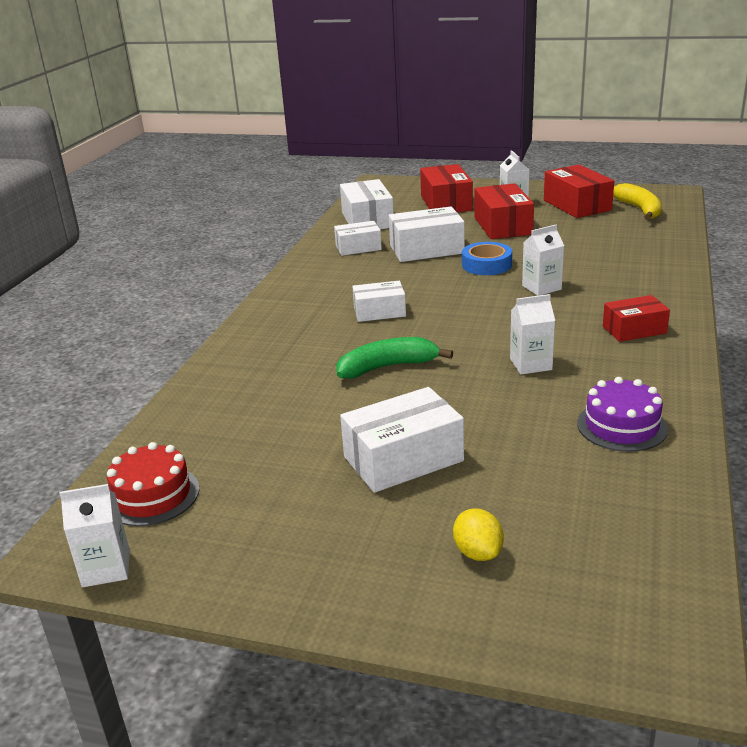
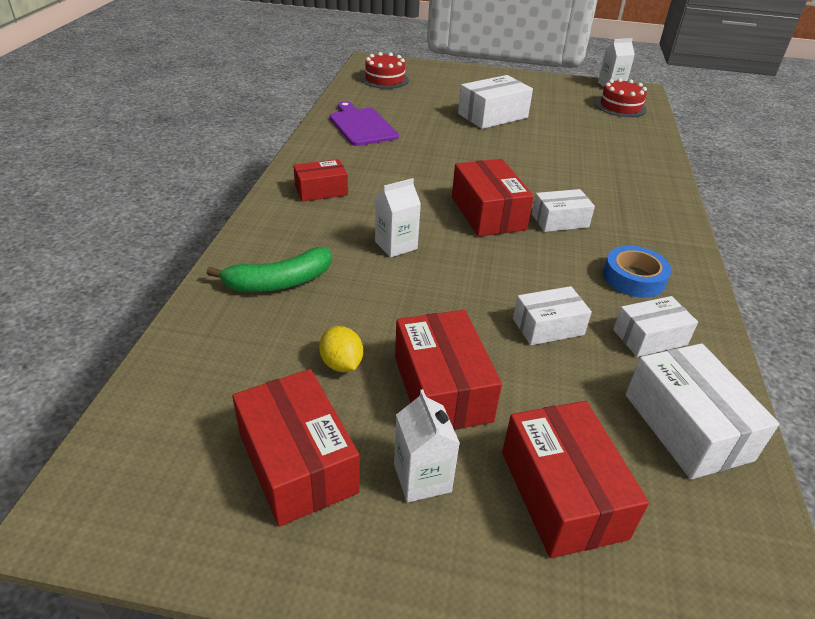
camera: 170 degrees right, 10 degrees up
green banana [336,337,453,379] -> green banana moved to [207,247,331,292]
white box [389,207,465,262] -> white box [513,286,592,345], size x0.64
yellow lemon [453,508,504,561] -> yellow lemon moved to [319,326,363,372]
blue tape [462,242,512,275] -> blue tape moved to [603,246,671,298]
white carton [510,294,555,375] -> none
purple cake [577,377,668,452] -> purple cutting board [329,101,399,146]
yellow banana [613,183,662,220] -> none
none -> red cake [361,52,409,89]
none -> red box [452,159,534,237]

